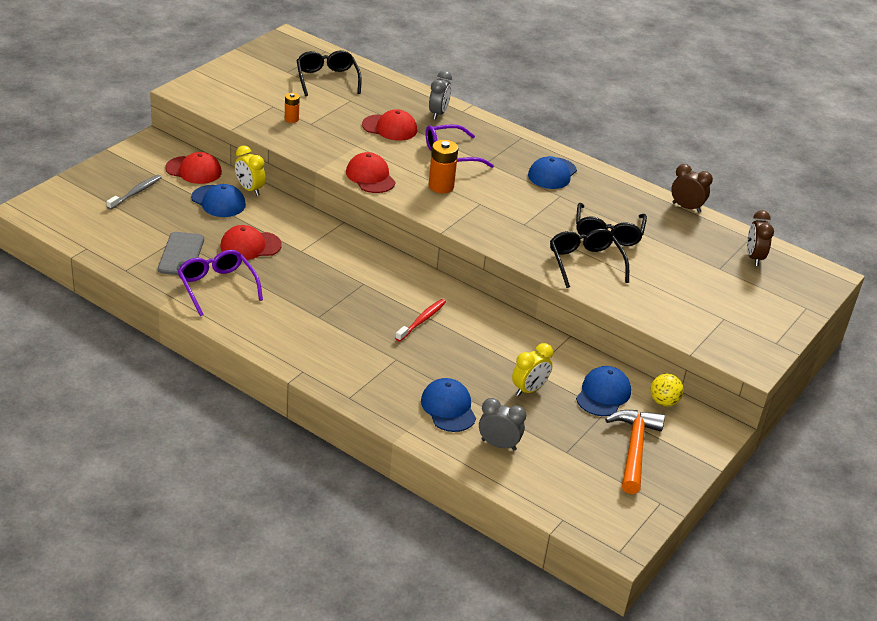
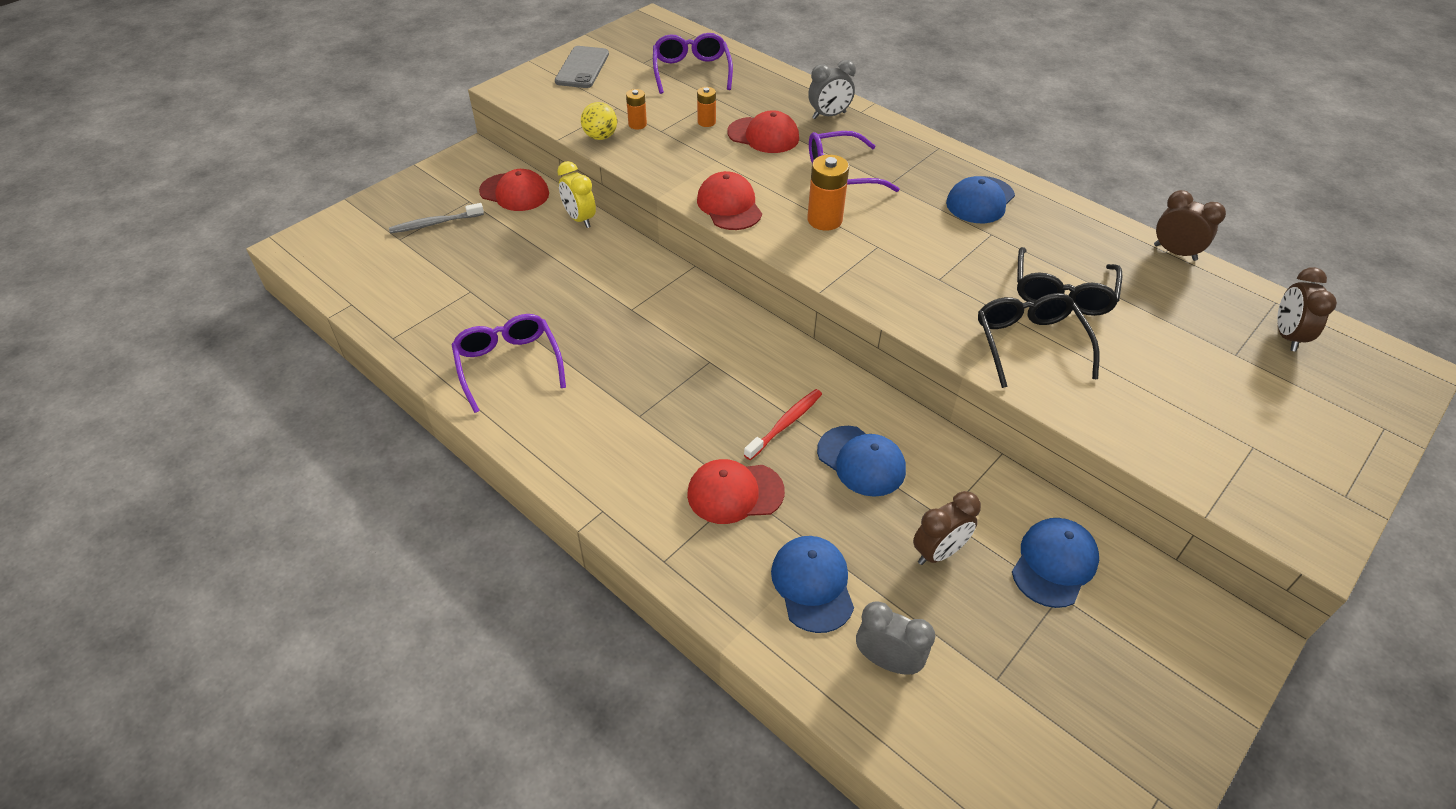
camera: 10 degrees right, 10 degrees up
grey toothbrush [106,175,162,210] -> grey toothbrush turned 150 degrees counterclockwise [389,203,484,233]
grey phone [158,232,204,275] -> grey phone moved to [555,46,609,88]
blue cap [191,184,246,217] -> blue cap moved to [817,426,906,497]
red cap [220,225,282,260] -> red cap moved to [687,459,785,524]
black glasses [297,50,362,96] -> purple glasses [653,33,733,94]
grey clock [429,70,452,120] -> grey clock turned 45 degrees clockwise [808,60,856,119]
yellow clock [512,343,553,396] -> brown clock [913,491,981,565]
orange hammer [605,410,665,494] -> none
yellow ball [650,373,684,406] -> yellow ball moved to [581,102,617,140]
none -> orange battery [697,87,716,127]

